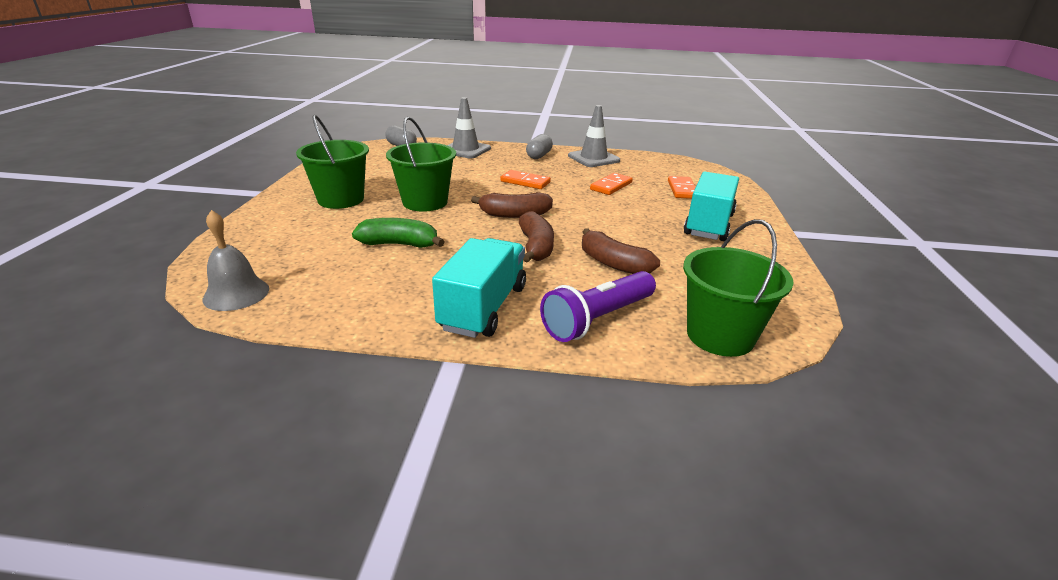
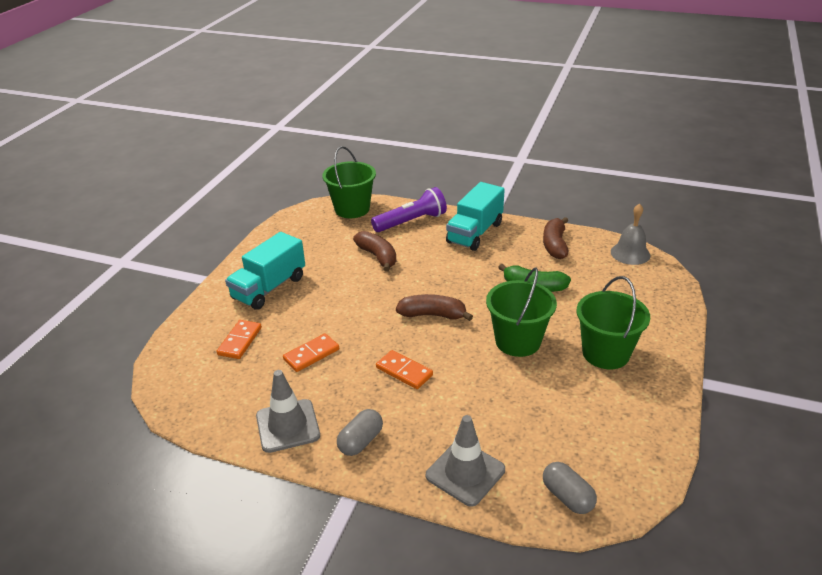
camera: 165 degrees left, 5 degrees up
brown banana [519,211,554,263] -> brown banana moved to [543,217,568,259]

